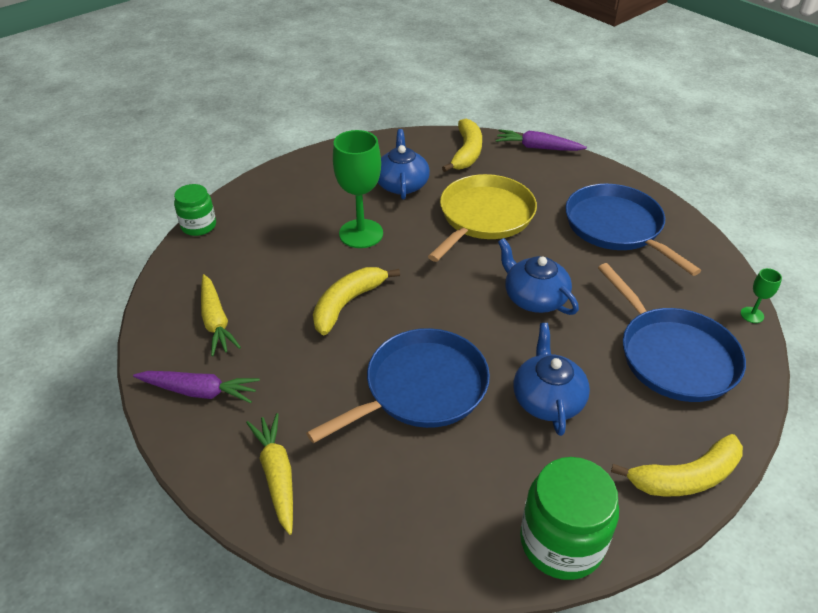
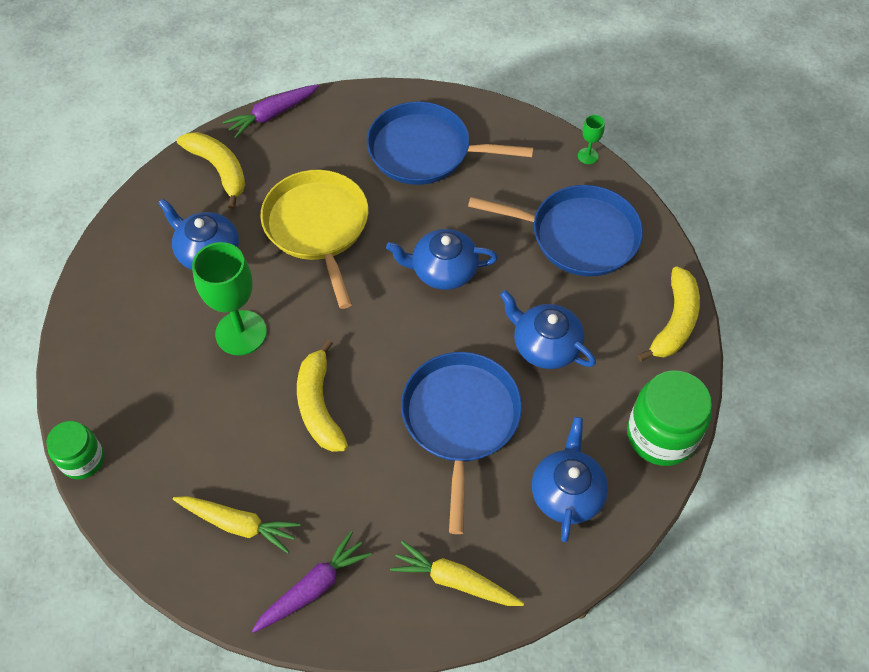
camera: 50 degrees left, 15 degrees up
none -> blue teapot [532,417,608,542]

